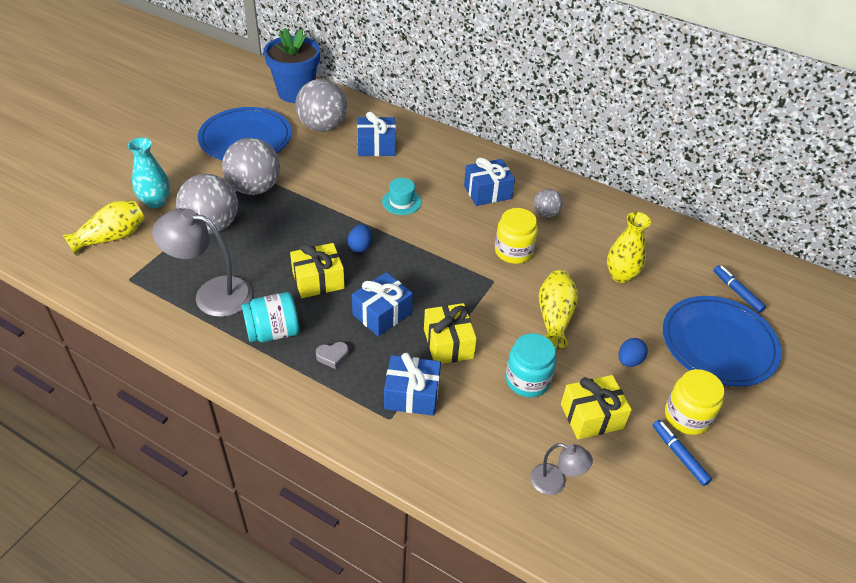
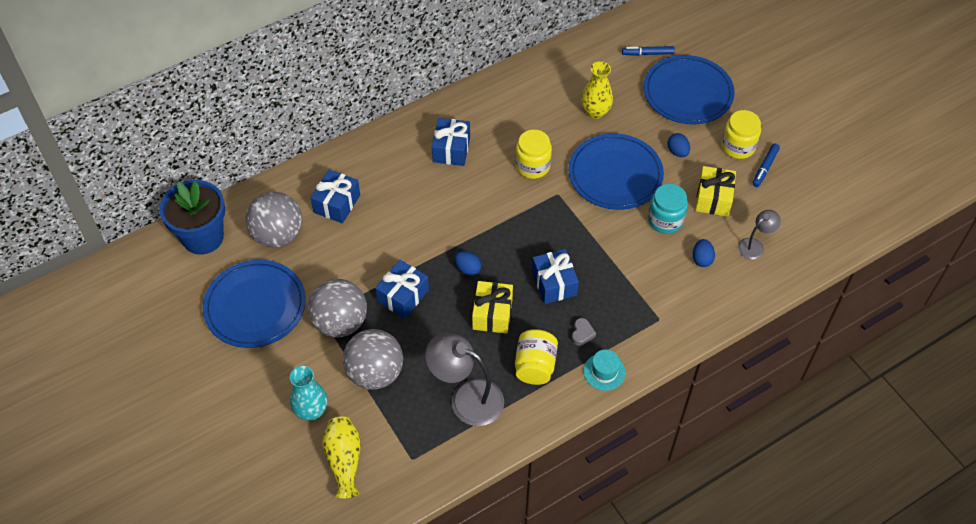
camera: 60 degrees left, 10 degrees up
grey lamp [152,208,253,317] -> grey lamp turned 75 degrees clockwise [425,333,504,426]
turquoise jar [242,292,299,342] -> yellow jar [515,329,558,385]
turquoise hat [382,178,421,215] -> turquoise hat moved to [584,350,626,391]
blue gift [384,353,441,416] -> blue gift moved to [375,260,429,319]
yellow gift [424,303,477,364] -> none
grey ball [534,189,563,218] -> none
yellow vase [539,270,578,349] -> blue plate [568,133,664,210]
blue marker [653,420,712,486] -> blue marker turned 60 degrees counterclockwise [753,144,780,187]
none -> blue egg [693,239,715,267]

